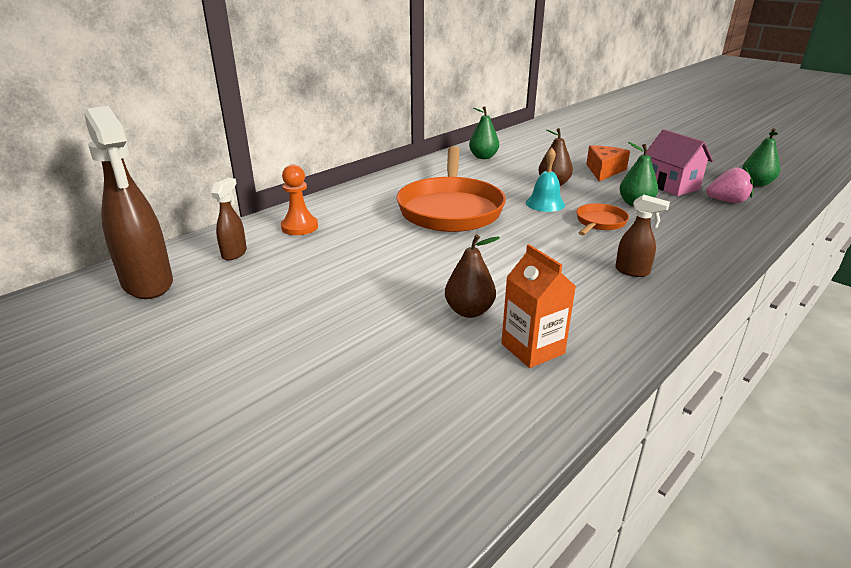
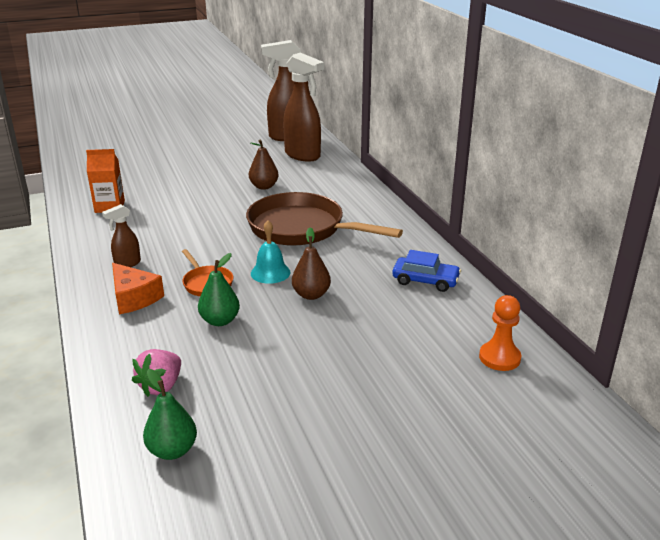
camera: 115 degrees right, 0 degrees up
brown spray bottle [211,178,247,261] -> brown spray bottle [283,53,324,162], size x2.08
orange pawn [281,165,318,235] -> orange pawn moved to [479,295,521,371]
orange pan [397,146,506,232] -> brown pan [246,192,403,246]
brown pear [445,235,500,318] -> brown pear moved to [249,140,279,190]
green pear [469,106,499,159] -> blue car [392,250,461,292]
orange cheese [586,145,630,181] -> orange cheese moved to [112,263,164,314]
pink house [646,129,713,196] -> none

